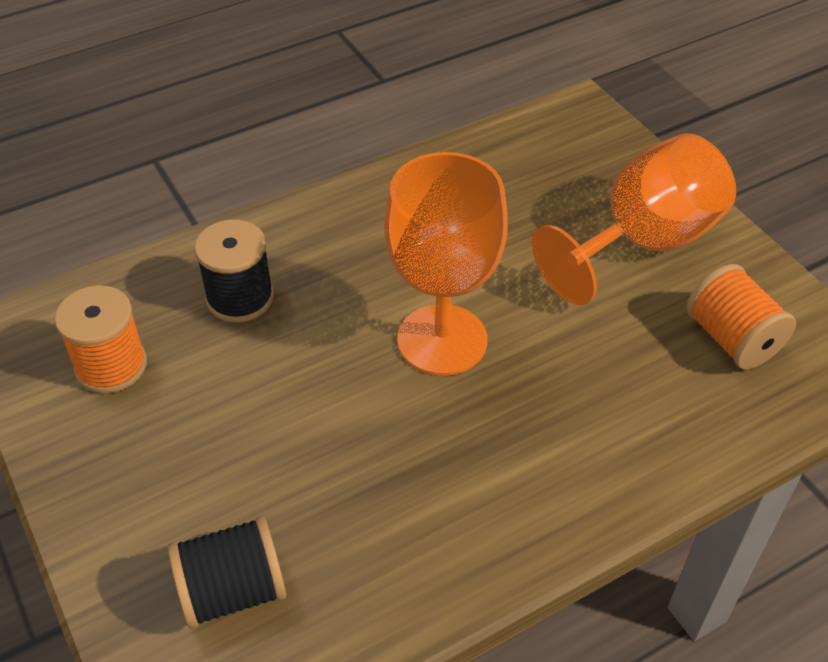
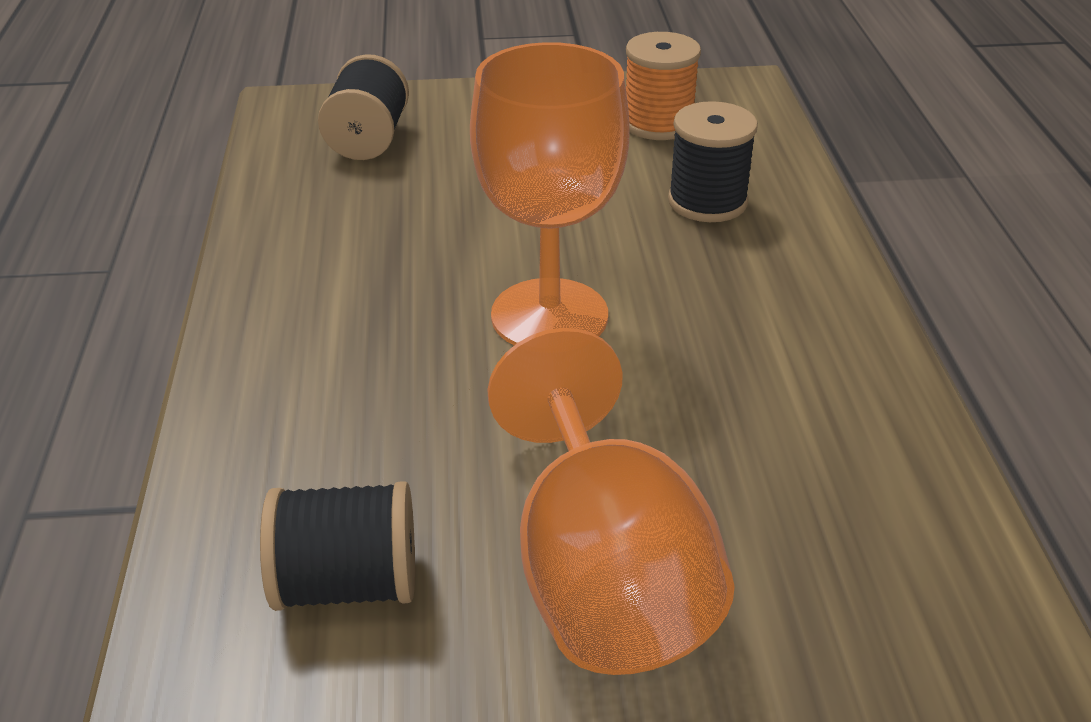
camera: 115 degrees right, 10 degrees down
orange spool [686,264,796,369] -> black spool [260,481,415,611]

